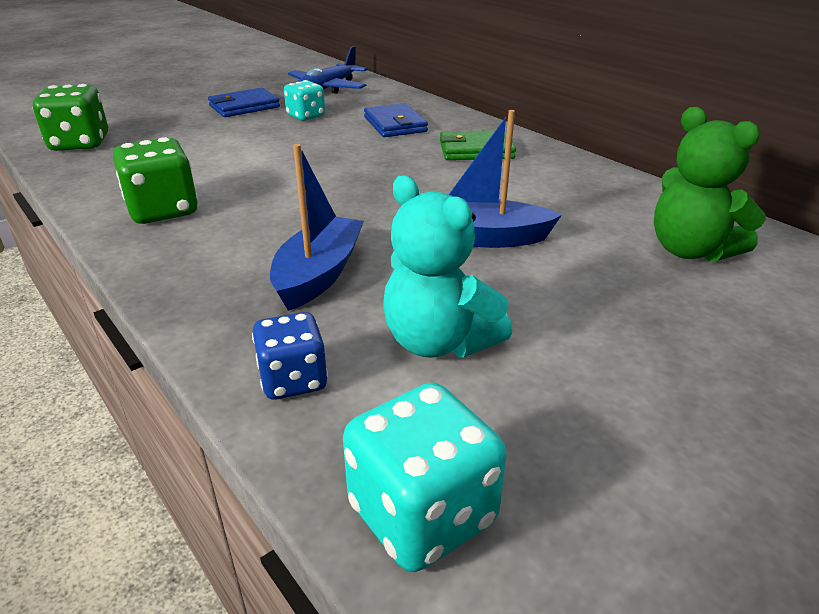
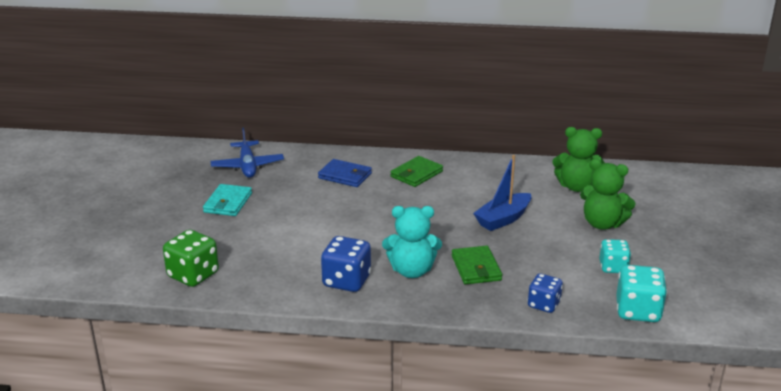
camera: 45 degrees left, 5 degrees down
green dice [113,137,198,224] -> blue dice [321,236,371,292]
blue wallet [208,87,280,117] -> turquoise wallet [203,184,252,216]
blue boat [270,144,364,311] -> green wallet [452,246,502,284]
turquoise dice [284,80,325,121] -> turquoise dice moved to [599,239,631,273]
turquoise teddy bear [383,175,512,358] -> turquoise teddy bear moved to [382,206,442,278]
none -> green teddy bear [580,159,636,230]

